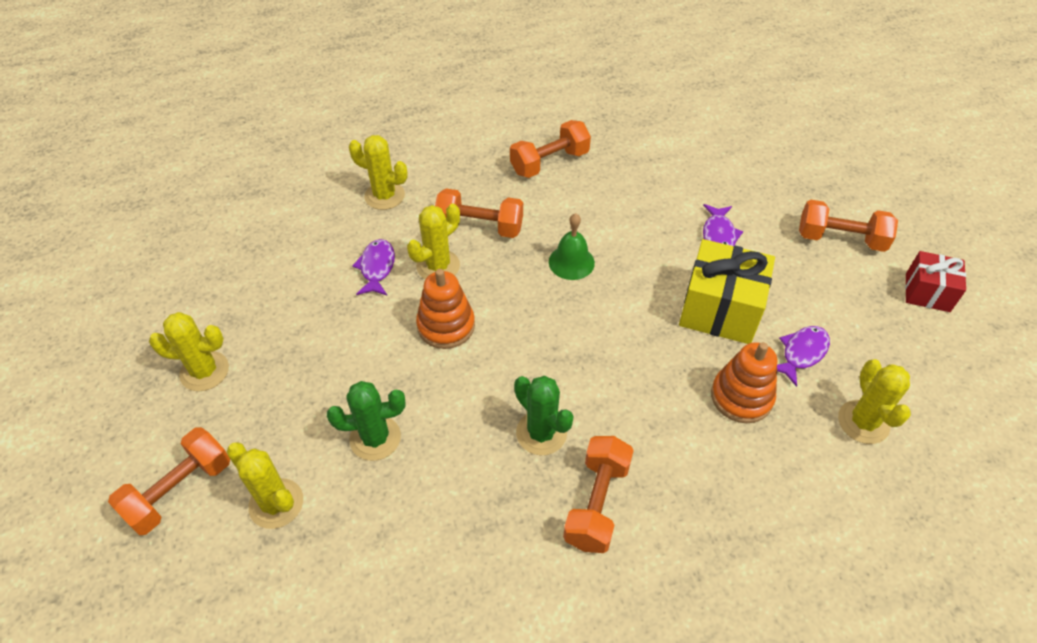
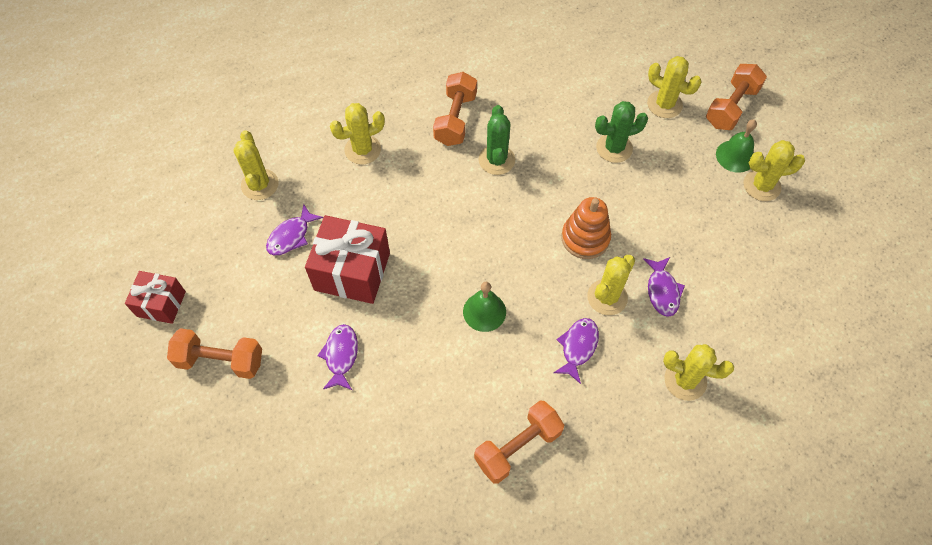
camera: 175 degrees right, 10 degrees up
orange dumbbell [435,188,523,238] -> purple fish [553,318,599,384]
green cactus [514,376,574,455] -> green cactus turned 45 degrees clockwise [478,105,515,175]
yellow gift [679,239,775,344] -> red gift [305,215,390,304]
orange stacking toy [711,342,777,423] -> none
none -> yellow cactus [330,103,385,165]
none -> green bell [716,120,757,173]

